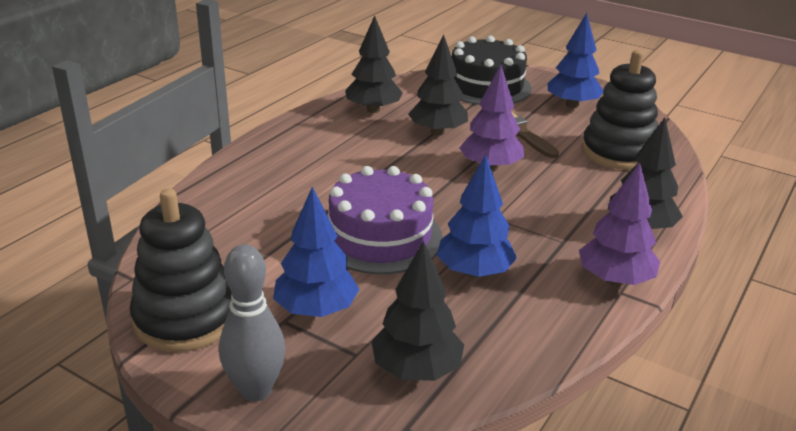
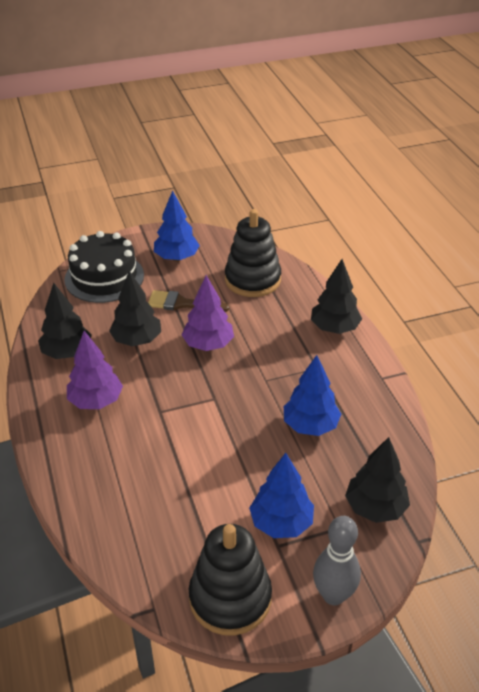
camera: 50 degrees left, 10 degrees up
purple cake [328,166,443,274] -> none
purple tree [579,162,660,286] -> purple tree moved to [67,331,123,409]

